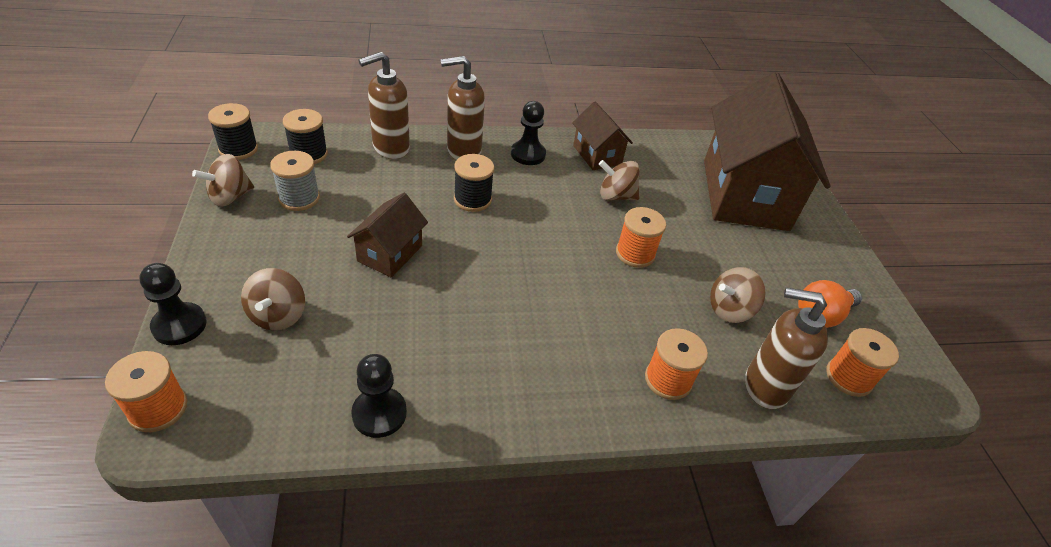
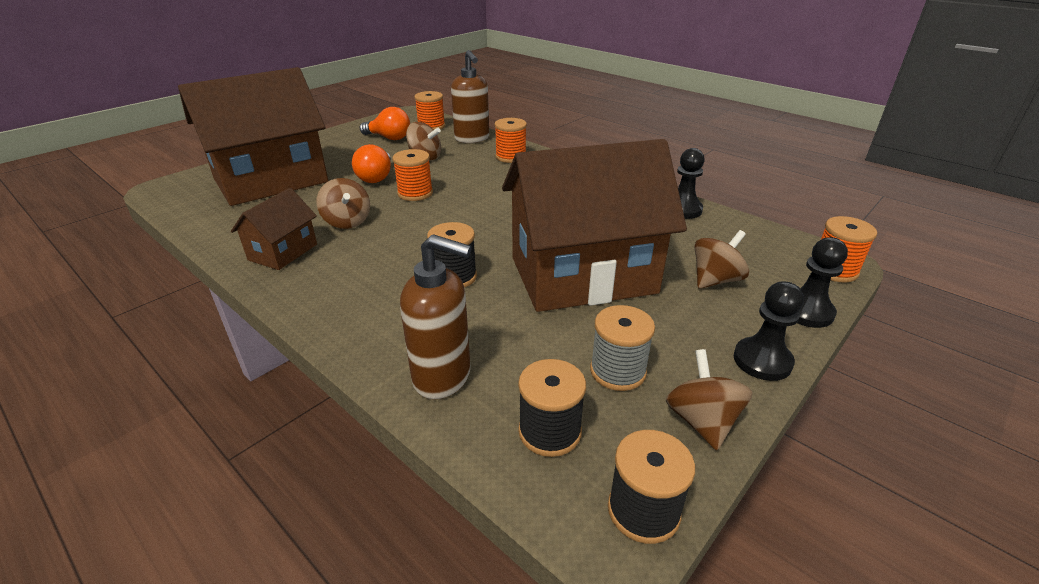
camera: 125 degrees left, 10 degrees down
brown spinning top [192,154,254,207] -> brown spinning top turned 105 degrees counterclockwise [666,349,753,450]
brown house [347,193,428,278] -> brown house [502,139,687,312], size x2.17
brown soap dispenser [440,56,485,160] -> none
black pawn [511,101,546,165] -> black pawn moved to [734,281,804,381]
none -> orange light bulb [352,144,391,183]

